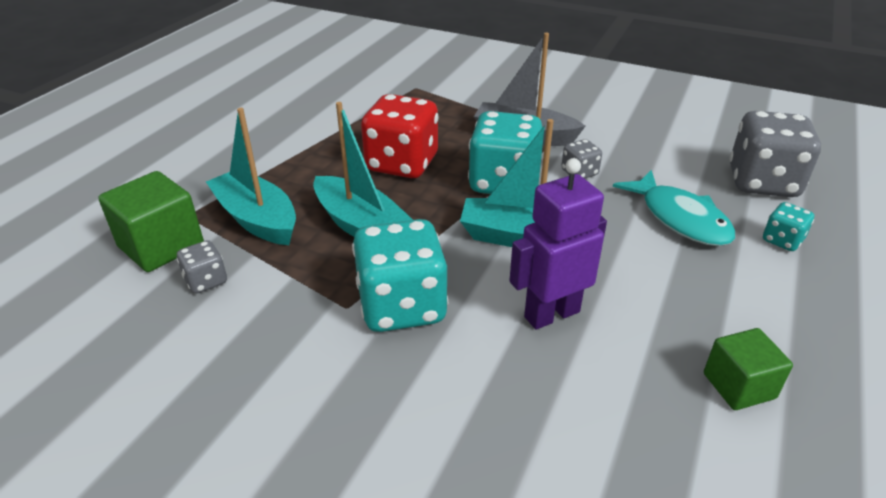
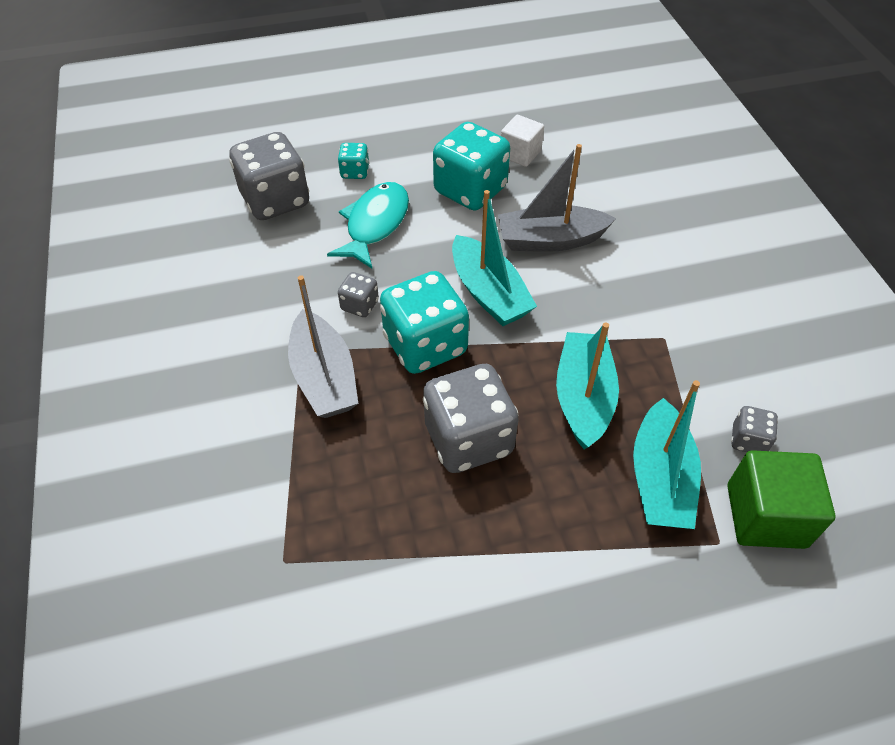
camera: 130 degrees left, 15 degrees up
turquoise dice [352,219,448,332] -> turquoise dice moved to [433,122,510,210]
red dice [361,94,439,178] -> grey dice [423,364,519,473]
purple robot [509,158,607,330] -> grey boat [498,144,616,252]
green cube [704,328,793,410] -> white cube [501,115,544,167]

